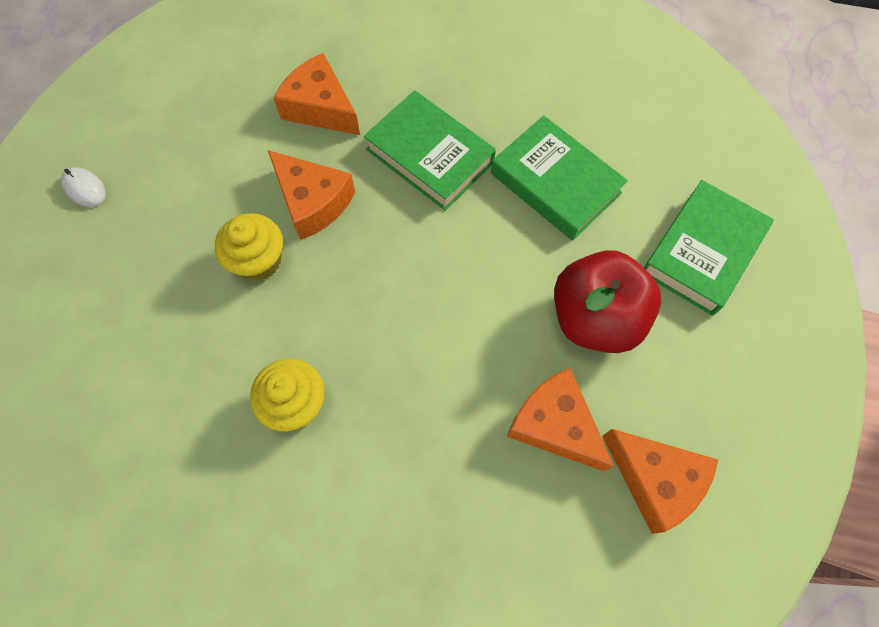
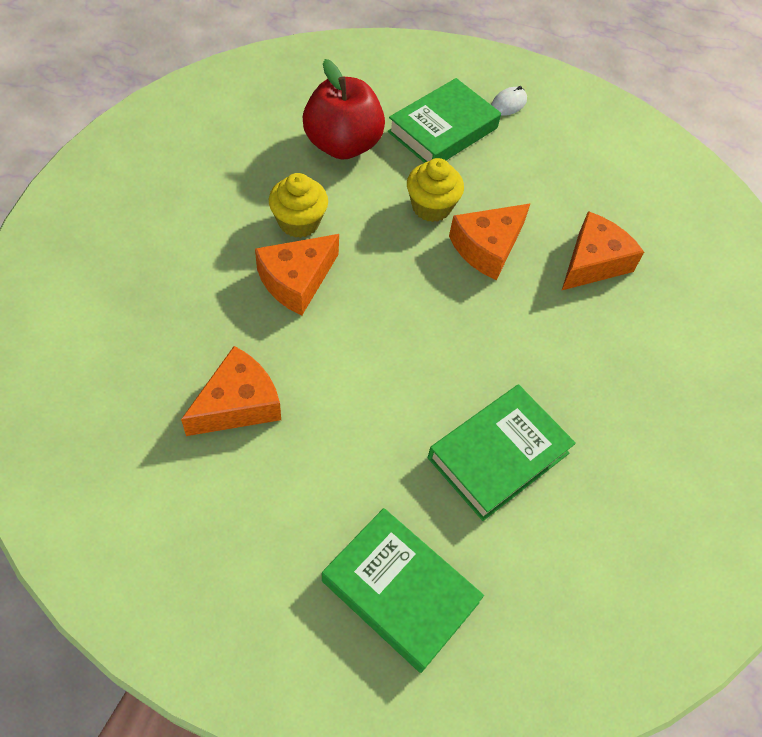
camera: 90 degrees right, 10 degrees down
green book [364,90,496,211] -> green book moved to [388,78,501,163]
red apple [554,250,661,353] -> red apple moved to [303,59,385,160]
orange cheese [602,429,718,534] -> orange cheese moved to [255,234,339,315]

